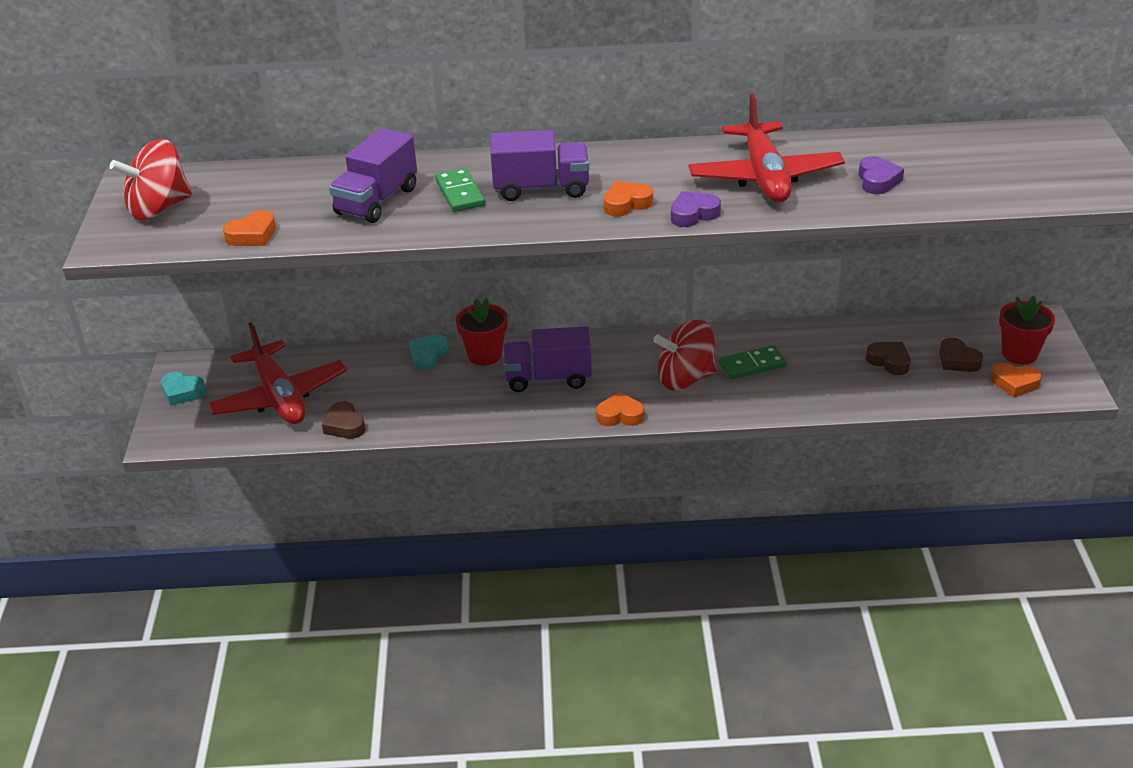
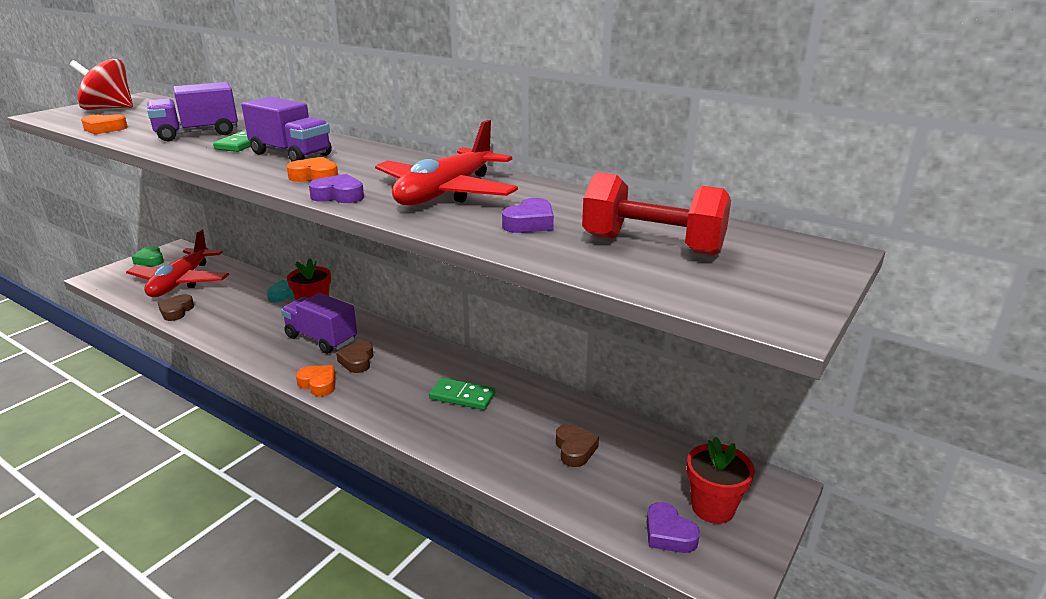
camera: 35 degrees right, 10 degrees down
turquoise heart [161,372,206,406] -> green heart [132,246,164,266]
red spinning top [653,320,717,390] -> none
brown heart [939,338,983,372] -> brown heart moved to [336,341,374,373]
orange heart [991,363,1042,397] -> purple heart [647,502,700,553]
none -> red dumbbell [582,172,731,256]

